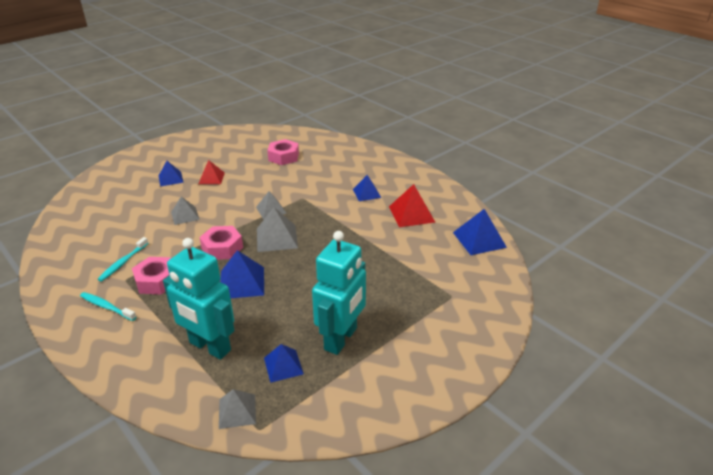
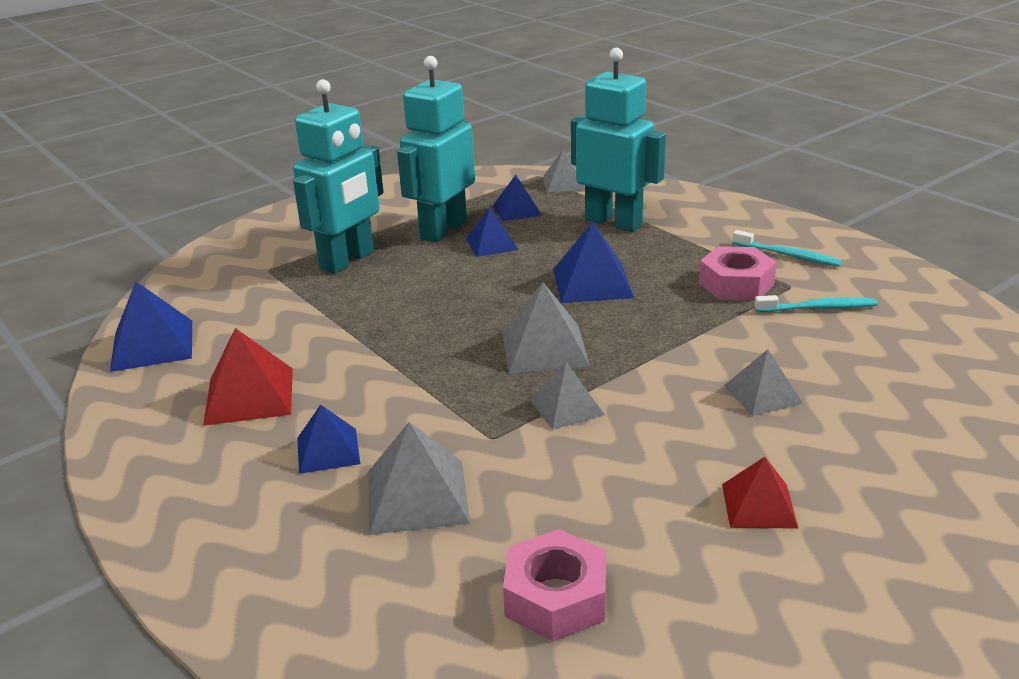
camera: 175 degrees left, 5 degrees down
turquoise toothbrush [98,237,149,281] -> turquoise toothbrush turned 60 degrees clockwise [755,295,878,312]
blue pyramid [159,161,184,187] -> blue pyramid moved to [466,207,519,257]
pink nut [199,226,243,260] -> none
none -> turquoise robot [293,79,384,274]
none -> grey pyramid [369,422,470,535]

